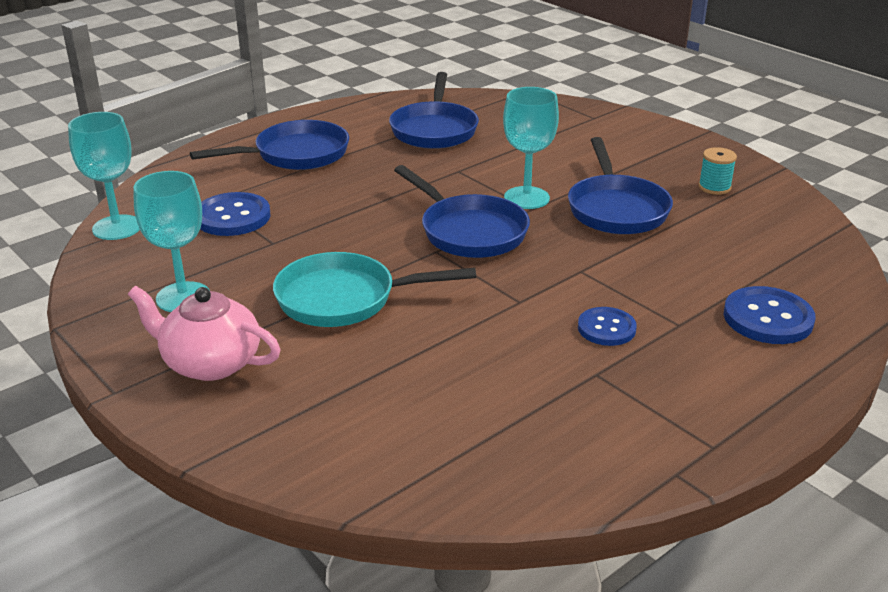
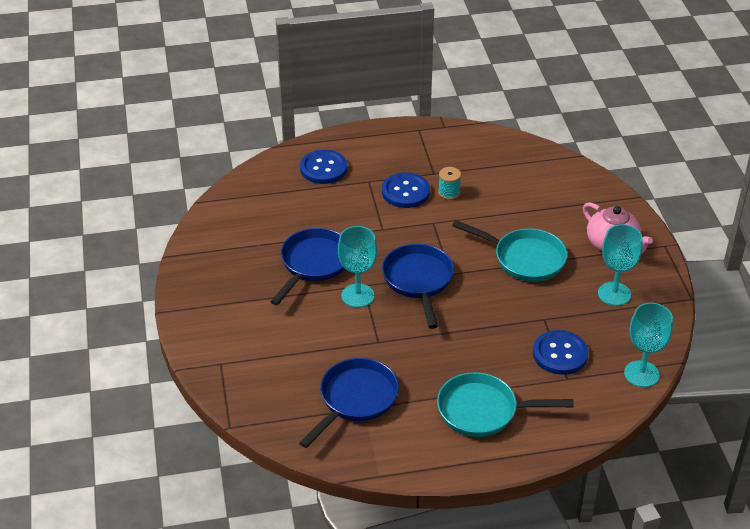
camera: 150 degrees left, 10 degrees up
blue pan [190,120,349,170] -> turquoise pan [437,372,574,437]
blue button [578,307,637,346] -> blue button [382,172,430,208], size x1.53
turquoise spool [698,147,737,195] -> turquoise spool moved to [438,167,461,200]

